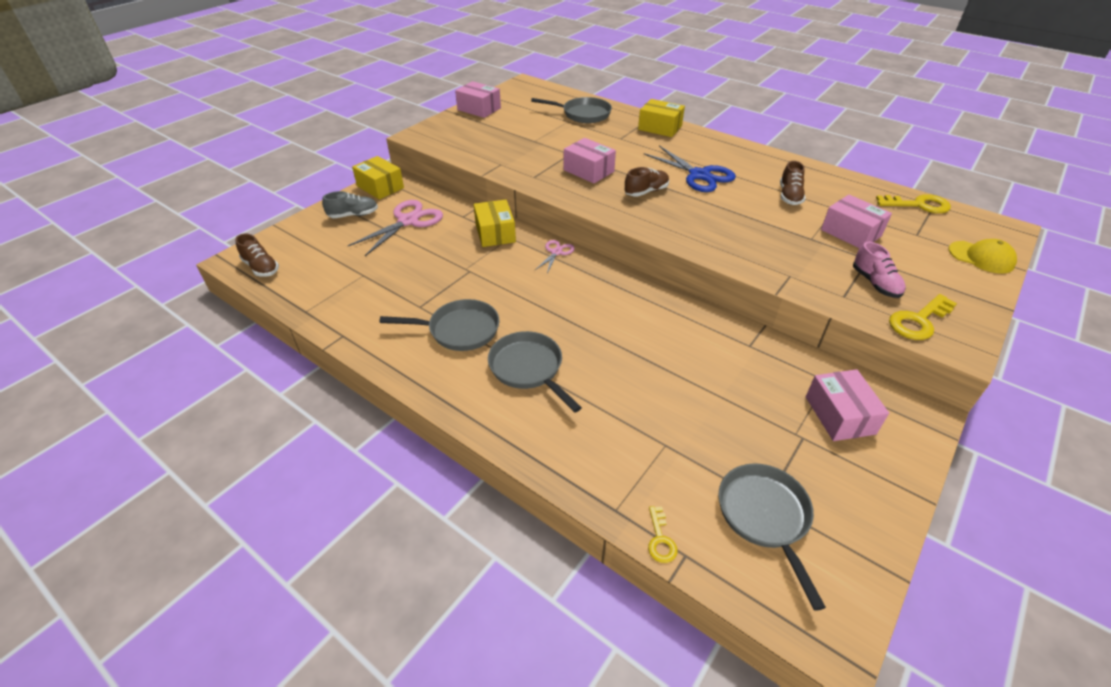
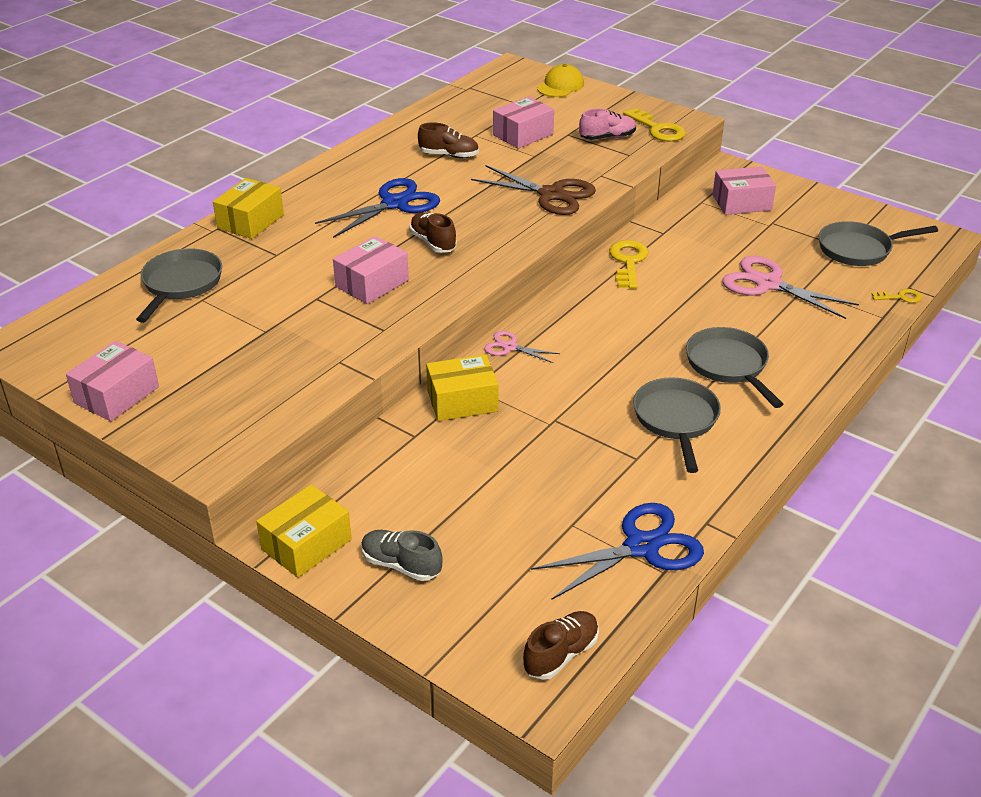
camera: 90 degrees left, 5 degrees down
grey shoe [322,191,378,218] -> grey shoe turned 45 degrees counterclockwise [362,530,443,581]
pink scissors [348,200,443,256] -> pink scissors moved to [722,256,859,319]
grey pan [488,331,582,413] -> grey pan turned 105 degrees clockwise [686,327,783,408]
yellow key [876,194,951,213] -> yellow key moved to [609,240,649,289]
none -> brown scissors [471,165,596,215]
none -> blue scissors [531,503,704,600]

